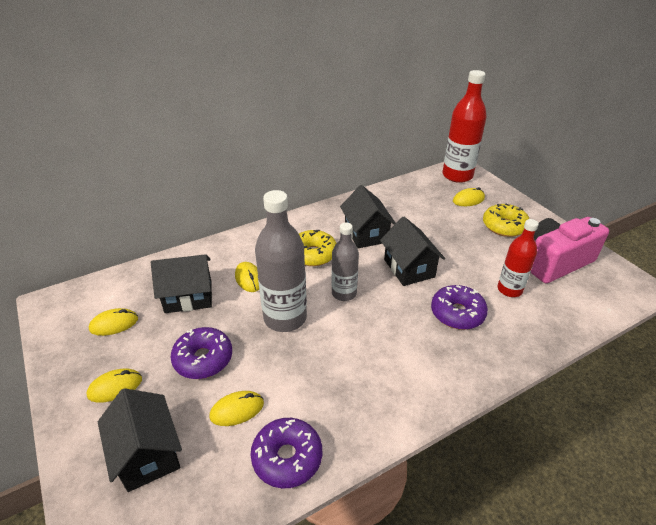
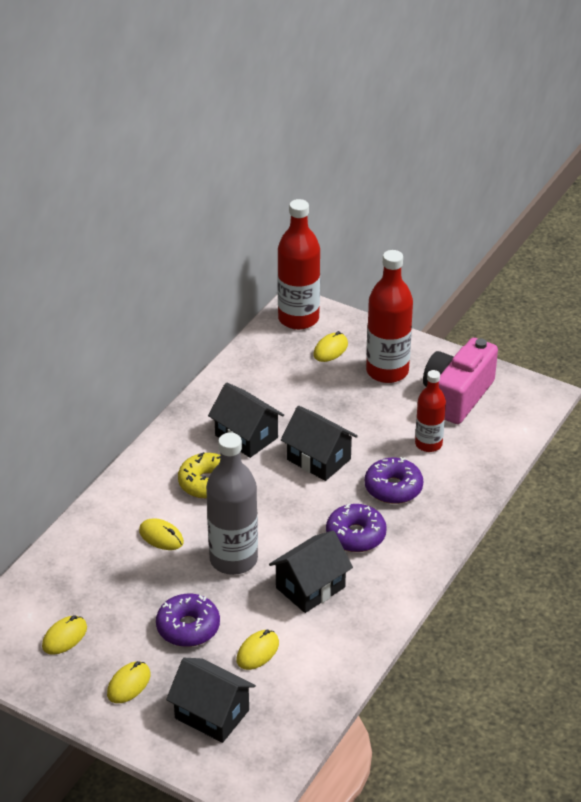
camera: 30 degrees left, 0 degrees up
black house [151,254,212,313] -> black house moved to [269,531,353,613]
purple donut [251,418,322,488] -> purple donut moved to [326,504,387,552]
grey bottle [331,223,359,301] -> none
yellow donut [483,204,529,237] -> red bottle [366,250,413,383]

